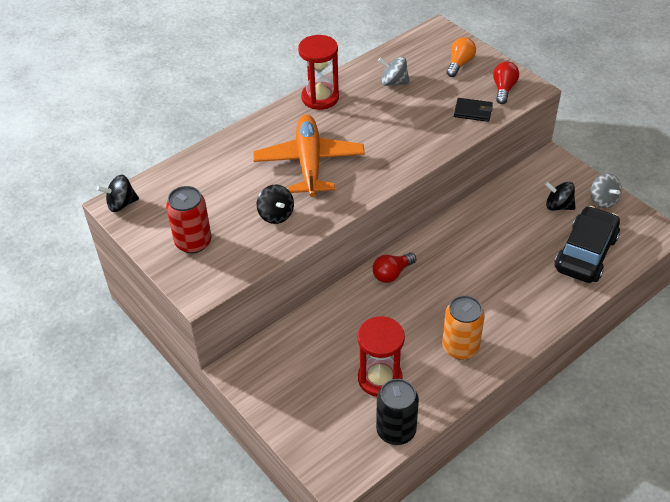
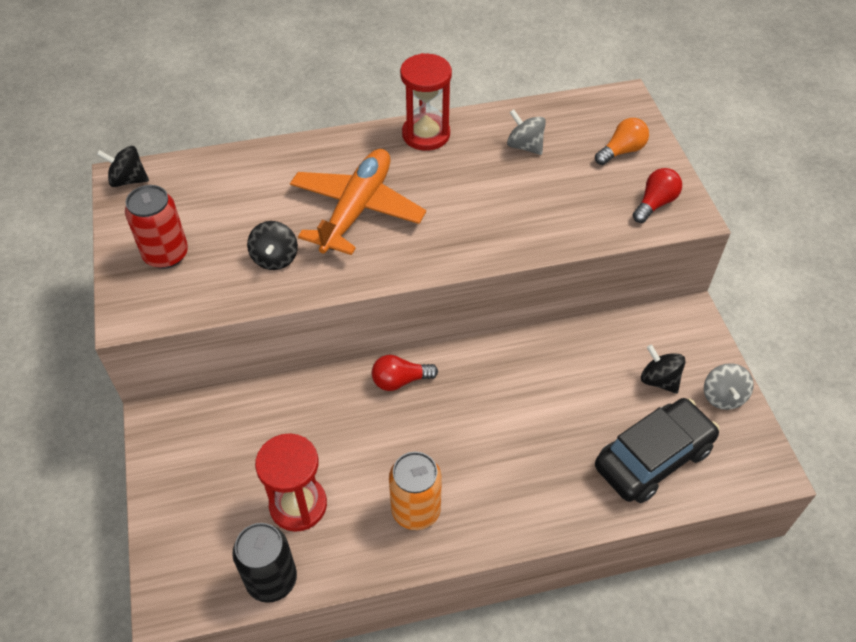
camera: 25 degrees right, 5 degrees up
black wallet [454,98,493,122] -> none

